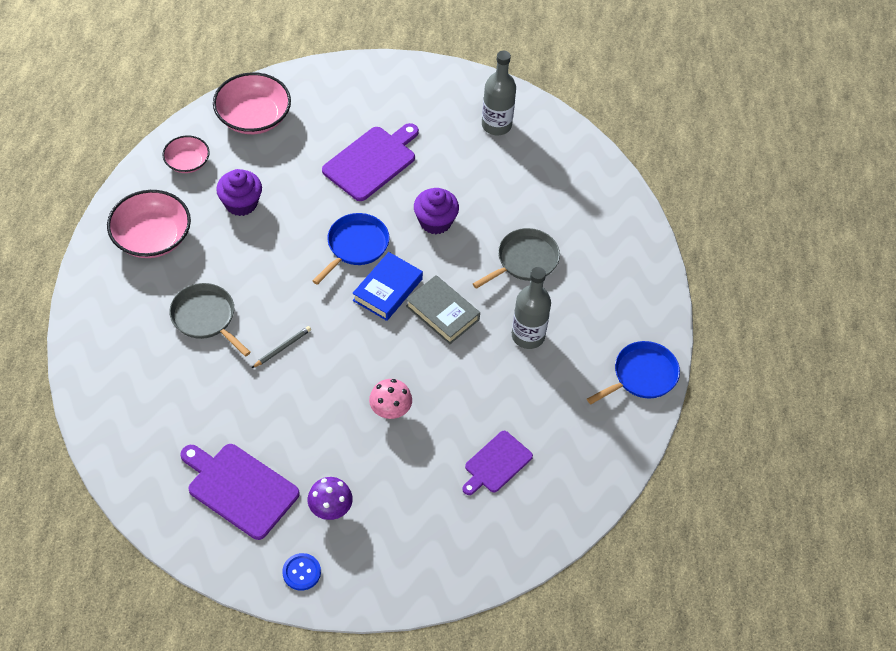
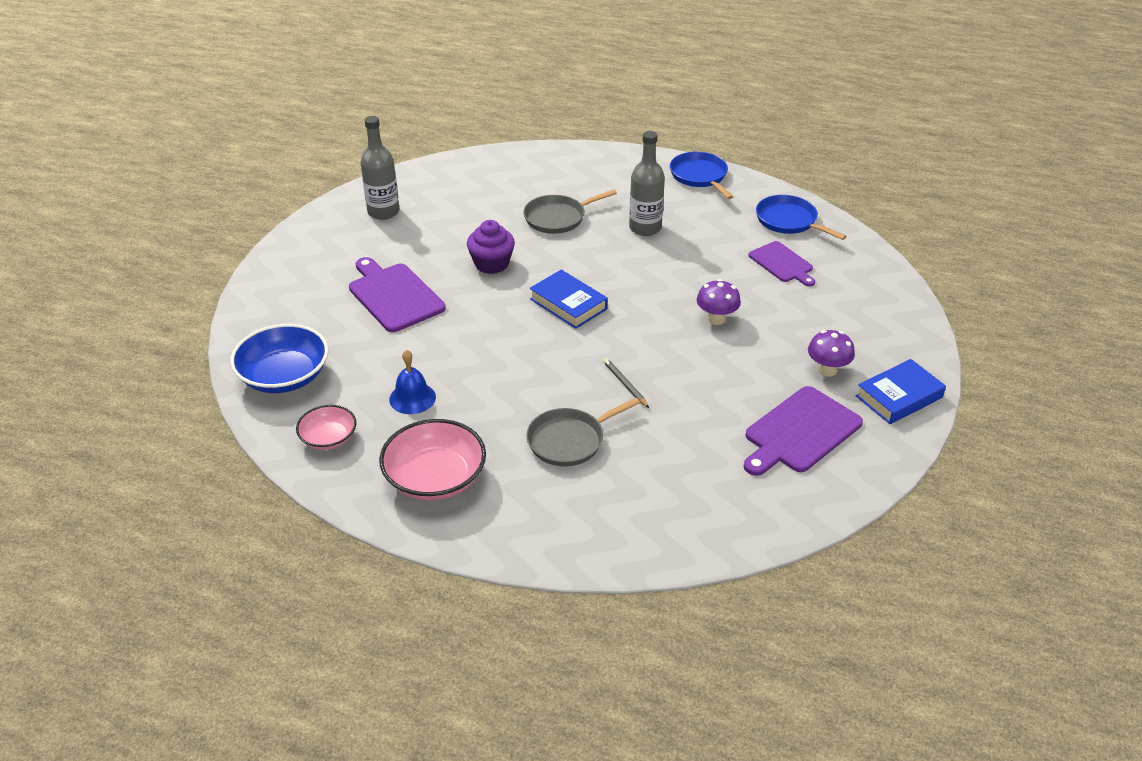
camera: 75 degrees left, 15 degrees down
pink bowl [213,72,291,134] -> blue bowl [230,324,329,393]
purple cupcake [216,169,262,216] -> blue bell [389,350,436,414]
blue button [283,553,321,591] -> blue book [856,359,946,424]
blue pan [313,213,389,285] -> blue pan moved to [756,195,847,240]
pink mushroom [369,379,412,419] -> purple mushroom [697,279,741,325]
grey book [406,275,480,344] -> none
grey pan [473,228,560,289] -> grey pan turned 90 degrees counterclockwise [523,189,617,234]

